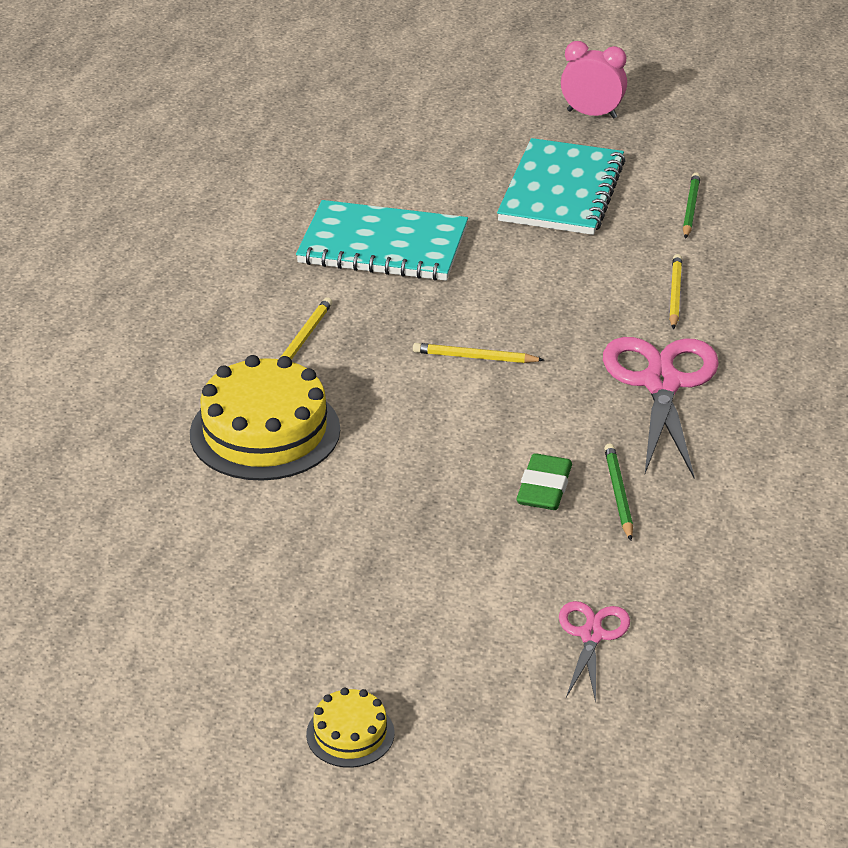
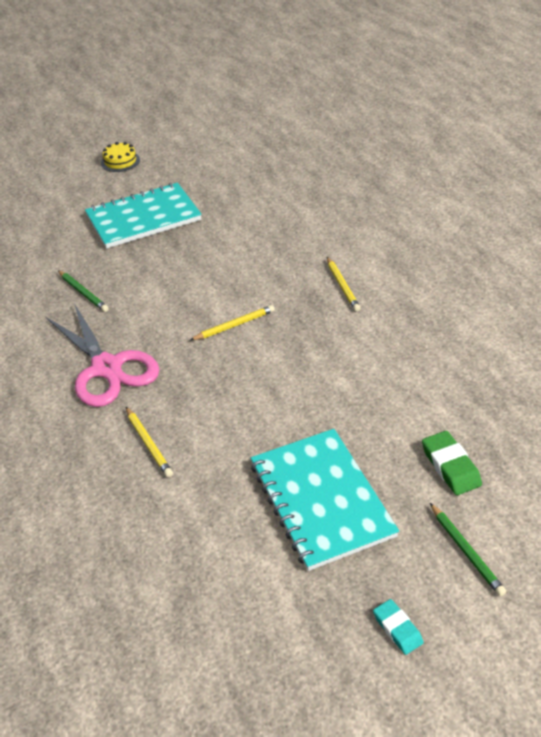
camera: 145 degrees right, 5 degrees up
yellow cake [190,355,340,481] -> none
turquoise notebook [296,200,468,281] -> turquoise notebook moved to [85,183,202,249]
green eraser [516,453,572,510] -> green eraser moved to [422,431,482,495]
pink scissors [559,601,630,702] -> none
pink clock [561,41,627,119] -> turquoise eraser [373,599,424,655]
green pencil [683,172,700,239] -> green pencil moved to [430,503,506,597]

